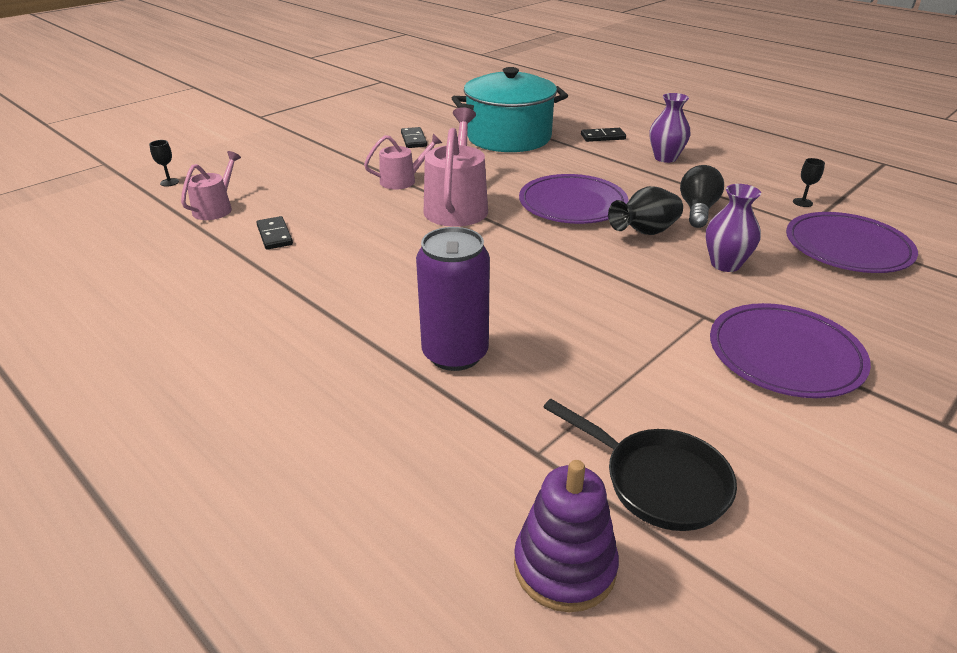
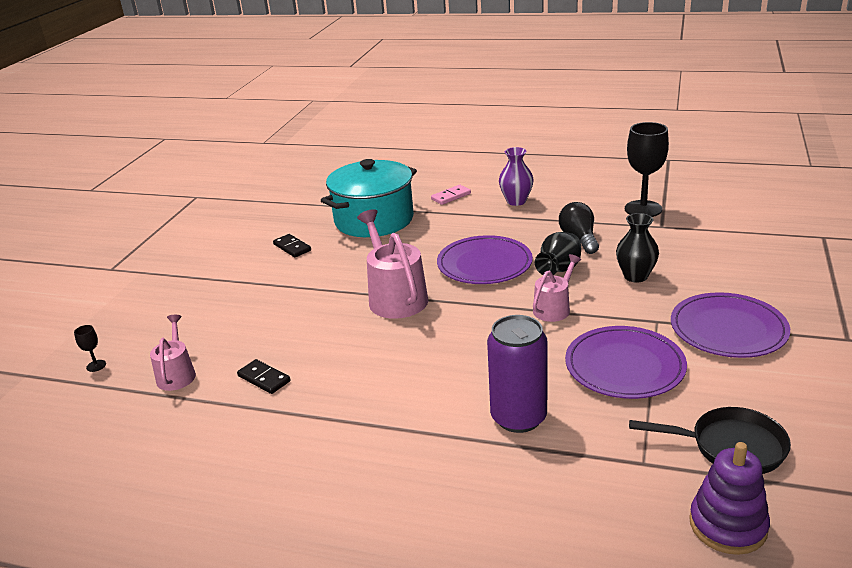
camera: 25 degrees left, 5 degrees down
pink watering can [364,134,442,190] -> pink watering can moved to [533,254,581,322]
black domino [581,128,626,142] -> pink domino [431,185,471,205]
purple vase [706,184,761,272] -> black vase [616,213,659,282]
purple plate [786,212,918,273] -> purple plate moved to [565,326,687,399]
black goblet [793,158,825,207] -> black goblet [625,122,669,217], size x2.42

